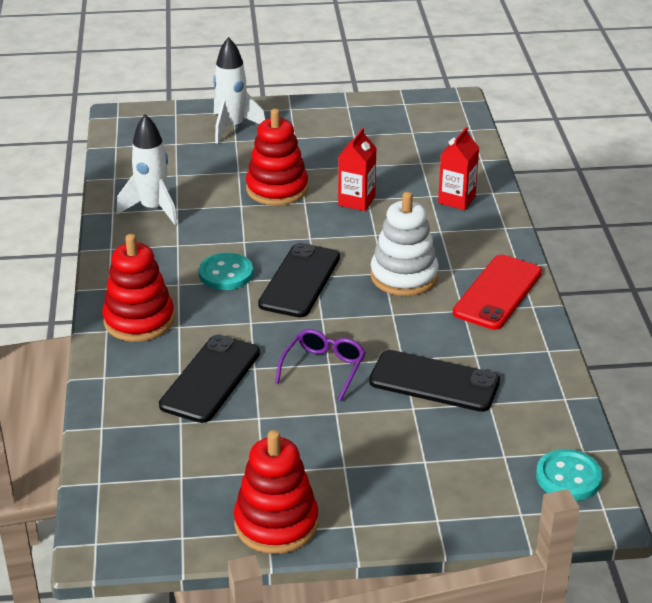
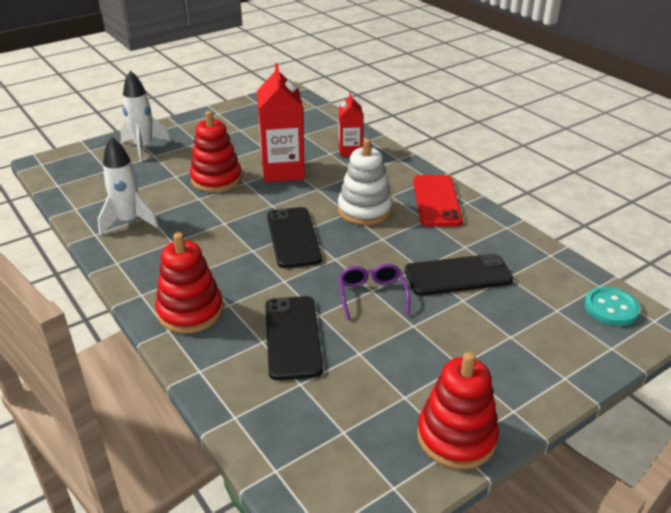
camera: 30 degrees left, 0 degrees up
turquoise button [199,253,253,290] -> none
red carton [338,128,377,211] -> red carton [257,63,305,182], size x1.73

